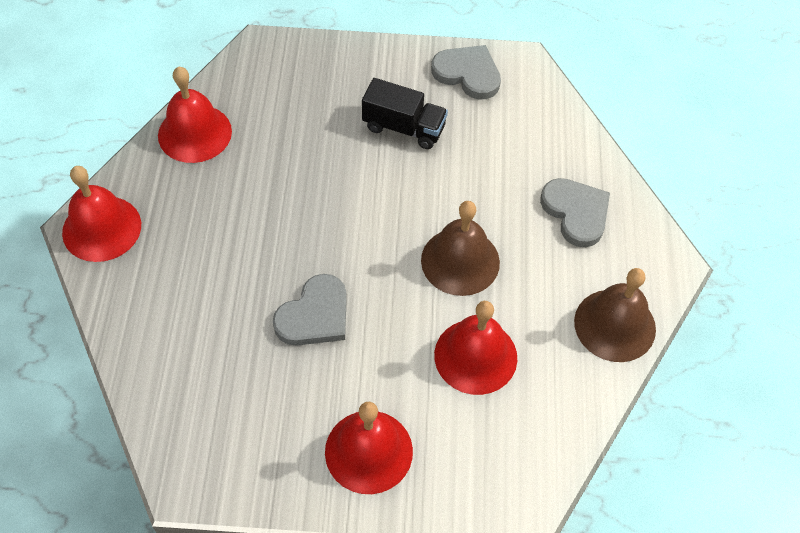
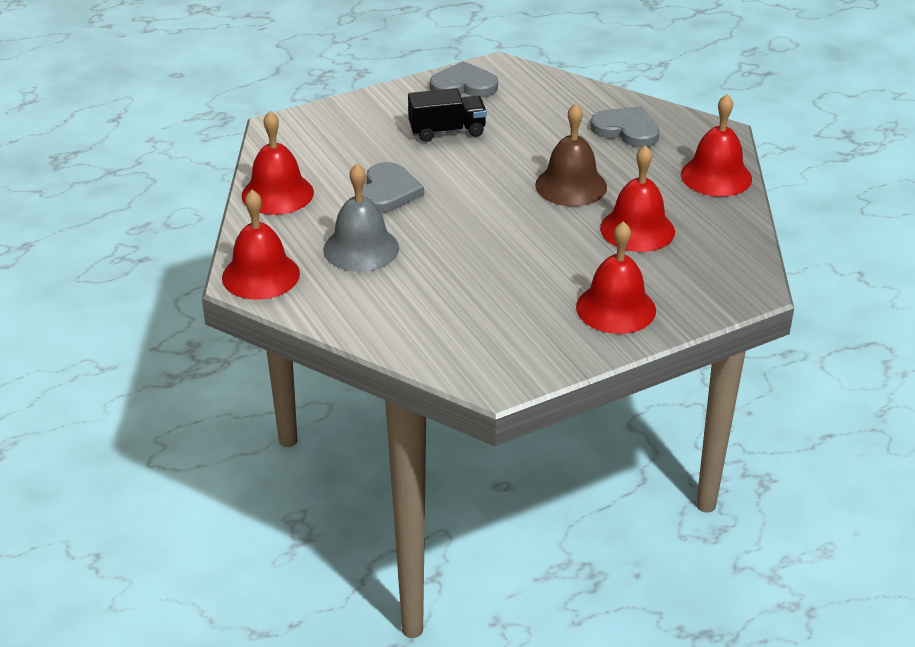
camera: 30 degrees left, 20 degrees down
grey heart [273,274,347,346] -> grey heart moved to [362,162,424,213]
brown bell [574,268,656,362] -> red bell [681,94,752,197]
none -> grey bell [323,164,399,272]

